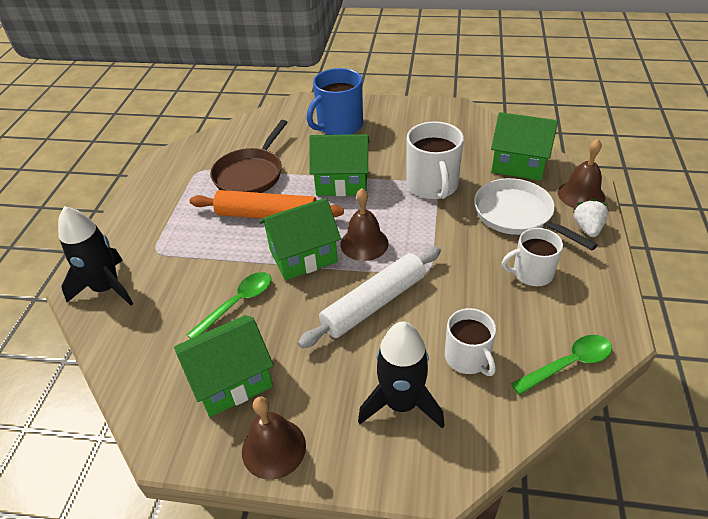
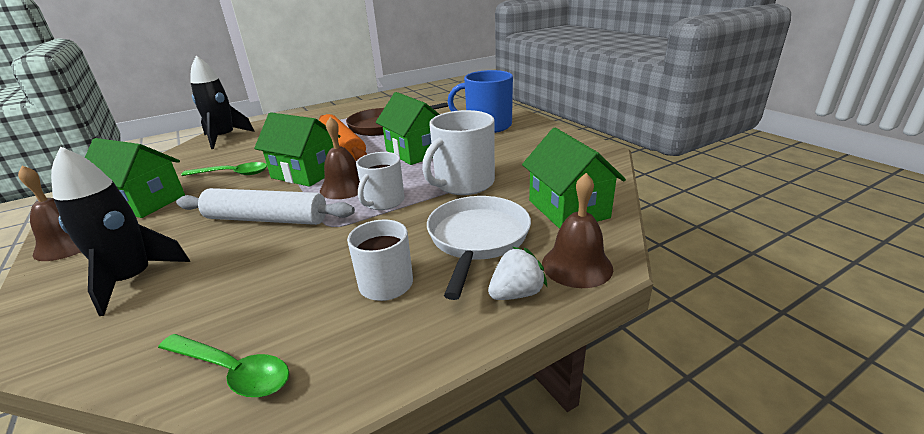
camera: 50 degrees right, 15 degrees down
white mug [445,308,496,376] -> white mug moved to [356,152,405,210]

